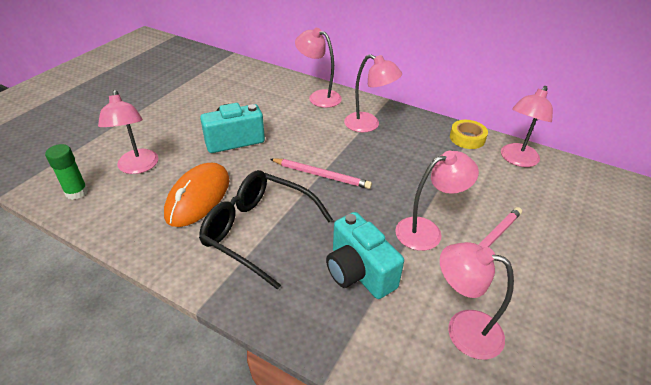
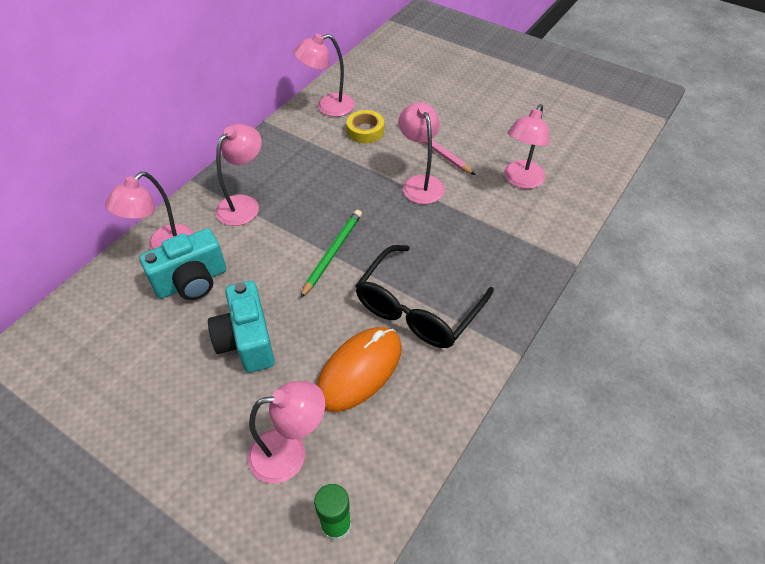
camera: 85 degrees left, 10 degrees up
orange mouse [164,163,230,227] -> orange mouse turned 75 degrees counterclockwise [317,327,402,412]
pink pencil [270,158,372,189] -> green pencil [300,210,362,298]
turquoise camera [326,212,404,299] -> turquoise camera moved to [139,228,226,300]
yellow tape [450,120,488,149] -> yellow tape moved to [347,110,384,143]
pink lamp [501,86,553,167] -> pink lamp turned 120 degrees clockwise [293,34,355,117]

